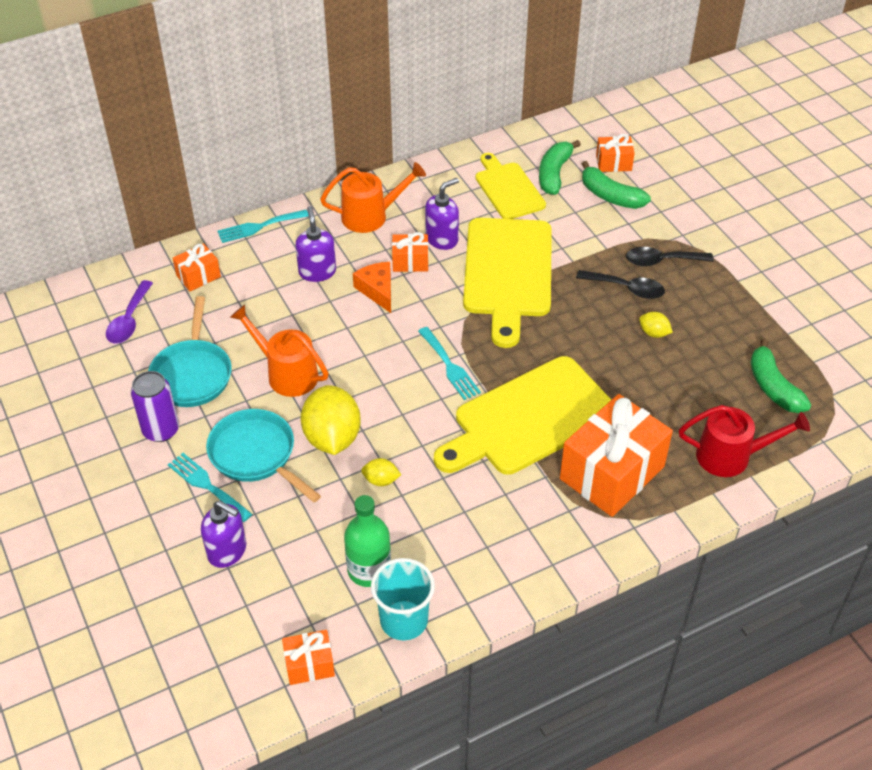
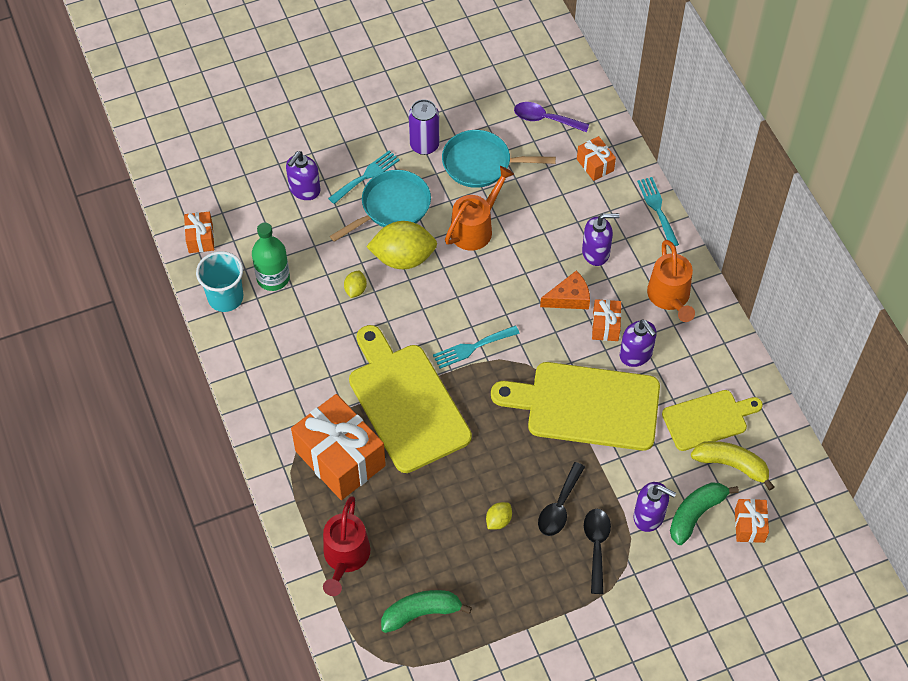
camera: 95 degrees right, 10 degrees up
green banana [539,140,581,195] -> yellow banana [691,441,774,491]
none -> purple soap dispenser [633,482,676,532]

